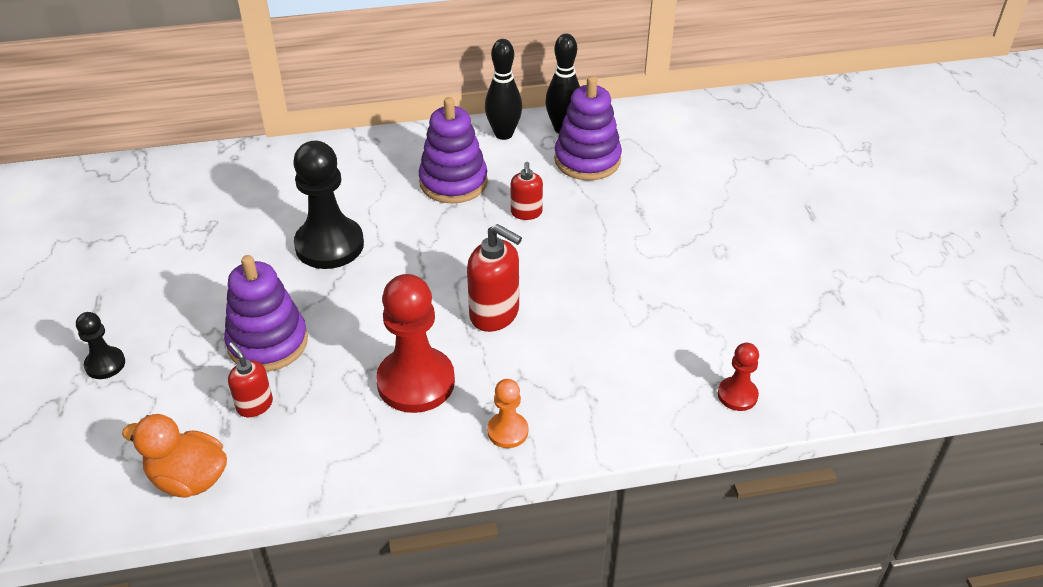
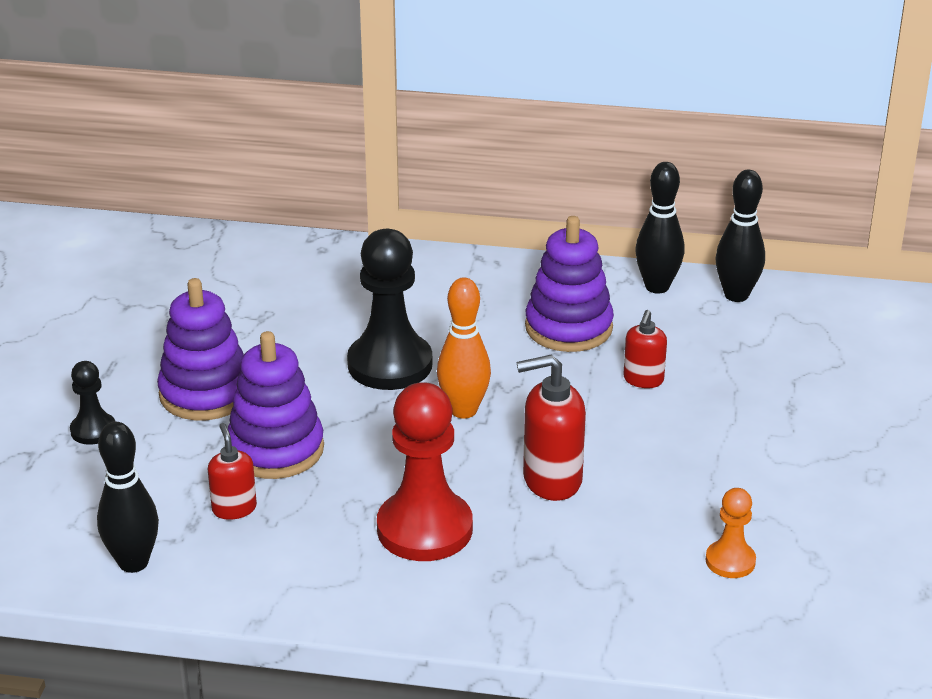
camera: 20 degrees right, 10 degrees down
orange duck [122,414,227,497] -> black bowling pin [97,422,159,573]
red soap dispenser [467,224,522,332] -> red soap dispenser turned 120 degrees clockwise [517,355,586,501]
orange pawn [487,379,528,448] -> orange pawn moved to [706,488,756,578]
purple stacking toy [554,76,622,180] -> purple stacking toy moved to [157,278,244,420]
red pawn [718,343,759,411] -> none
none -> orange bowling pin [437,278,491,419]

